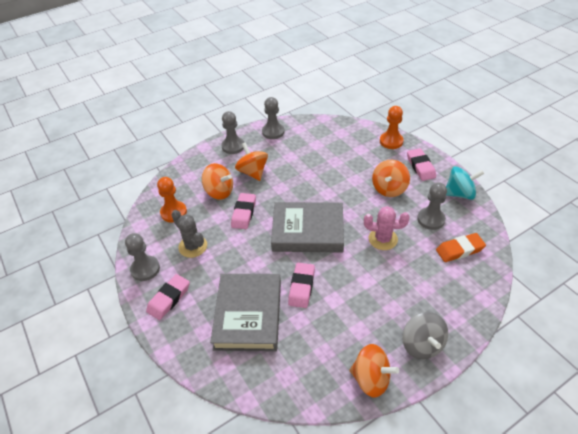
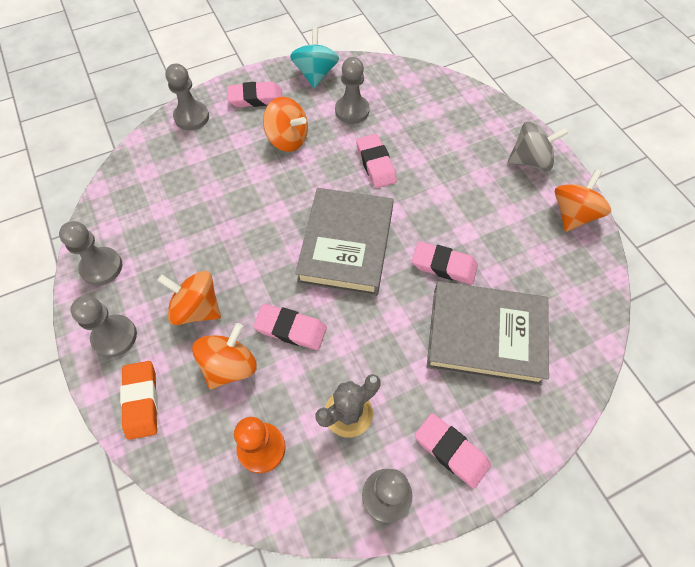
camera: 85 degrees left, 15 degrees up
orange spinning top [235,142,268,181] -> orange spinning top turned 45 degrees clockwise [157,271,221,325]
pink cactus [364,206,410,250] -> pink eraser [356,134,397,188]
orange pawn [380,106,404,149] -> grey pawn [165,64,209,130]
orange eraser [436,233,486,262] -> orange eraser moved to [120,361,158,440]

